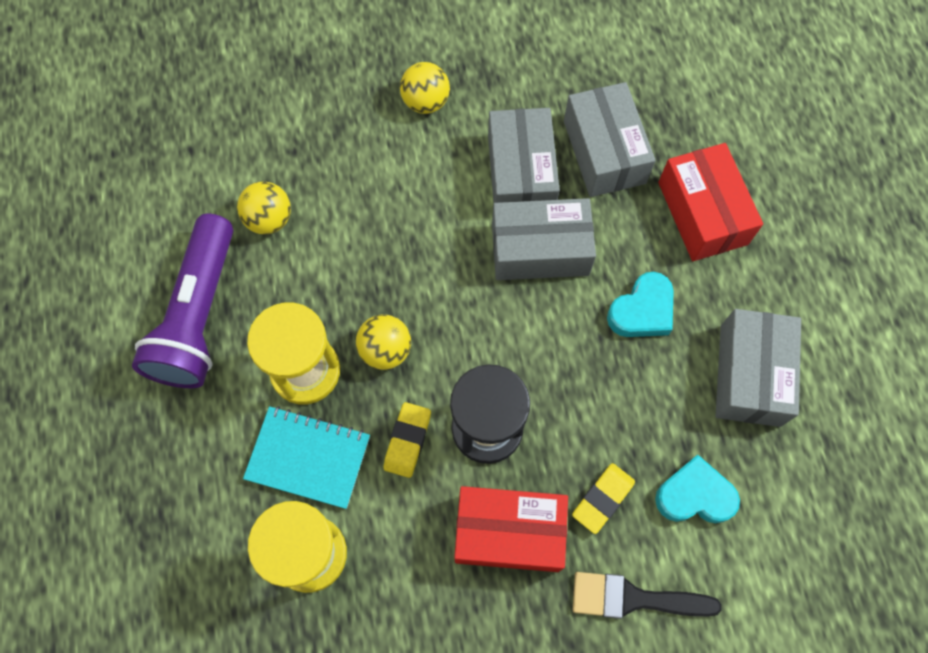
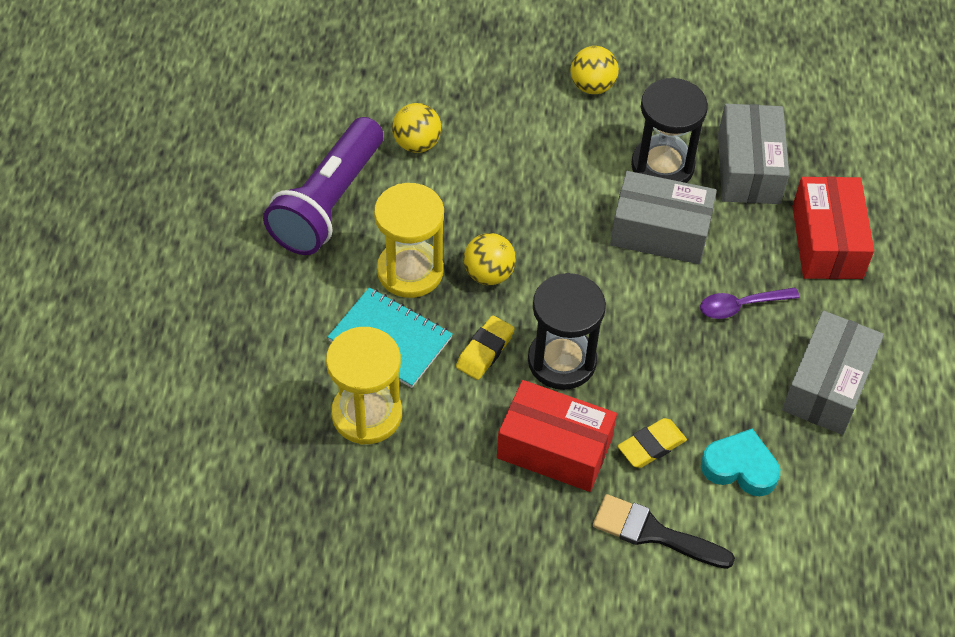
camera: 15 degrees right, 15 degrees down
grey box [488,108,560,203] -> black hourglass [631,78,708,183]
turquoise heart [607,272,674,337] -> purple spoon [700,287,800,319]

